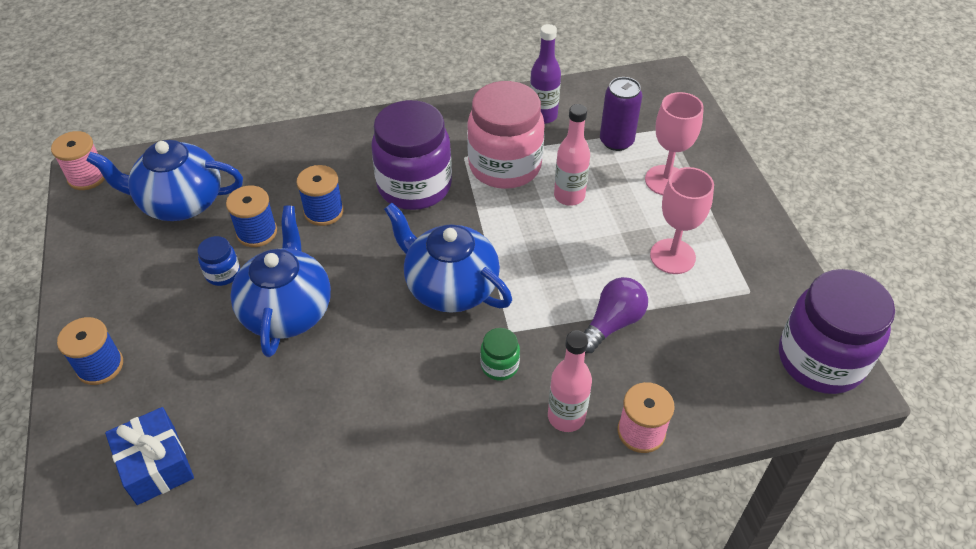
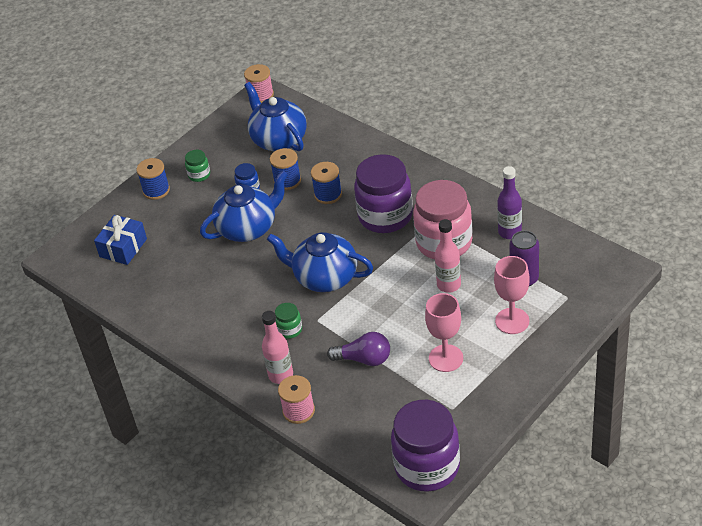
camera: 60 degrees right, 5 degrees down
blue teapot [384,203,512,313] -> blue teapot turned 75 degrees counterclockwise [267,232,373,292]
none -> green jar [185,150,210,182]

